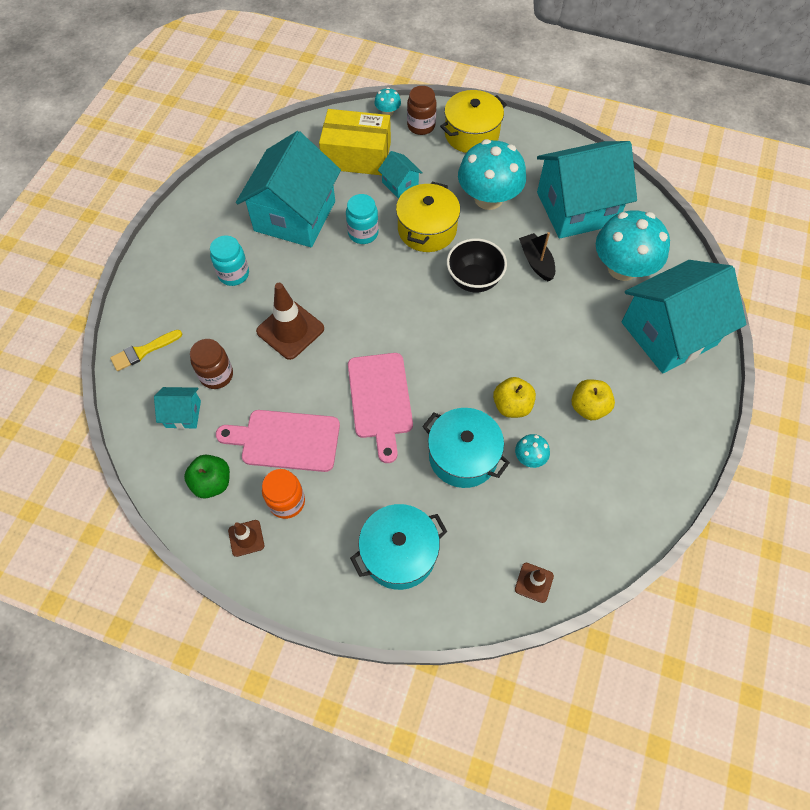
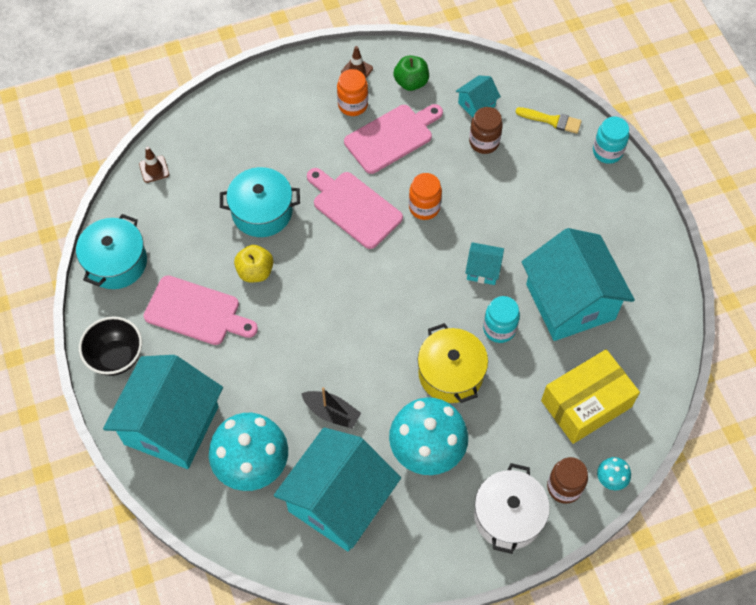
camera: 140 degrees right, 0 degrees up
yellow brush [110,330,182,371] -> yellow brush turned 90 degrees clockwise [516,107,582,134]
turquoise jar [210,235,249,286] -> turquoise jar moved to [593,117,629,164]
brown traffic cone [256,283,324,360] -> none
turquoise pot [350,504,447,590] -> turquoise pot moved to [76,214,147,289]
turquoise house [378,151,423,198] -> turquoise house moved to [465,242,504,285]
yellow pot [440,90,507,153] -> white pot [474,463,550,554]
black bowl [447,238,507,292] -> black bowl moved to [79,316,142,376]
turquoise mushroom [515,434,550,468] -> none
yellow apple [571,379,615,420] -> pink cutting board [143,275,258,345]
none -> orange jar [409,173,442,220]

